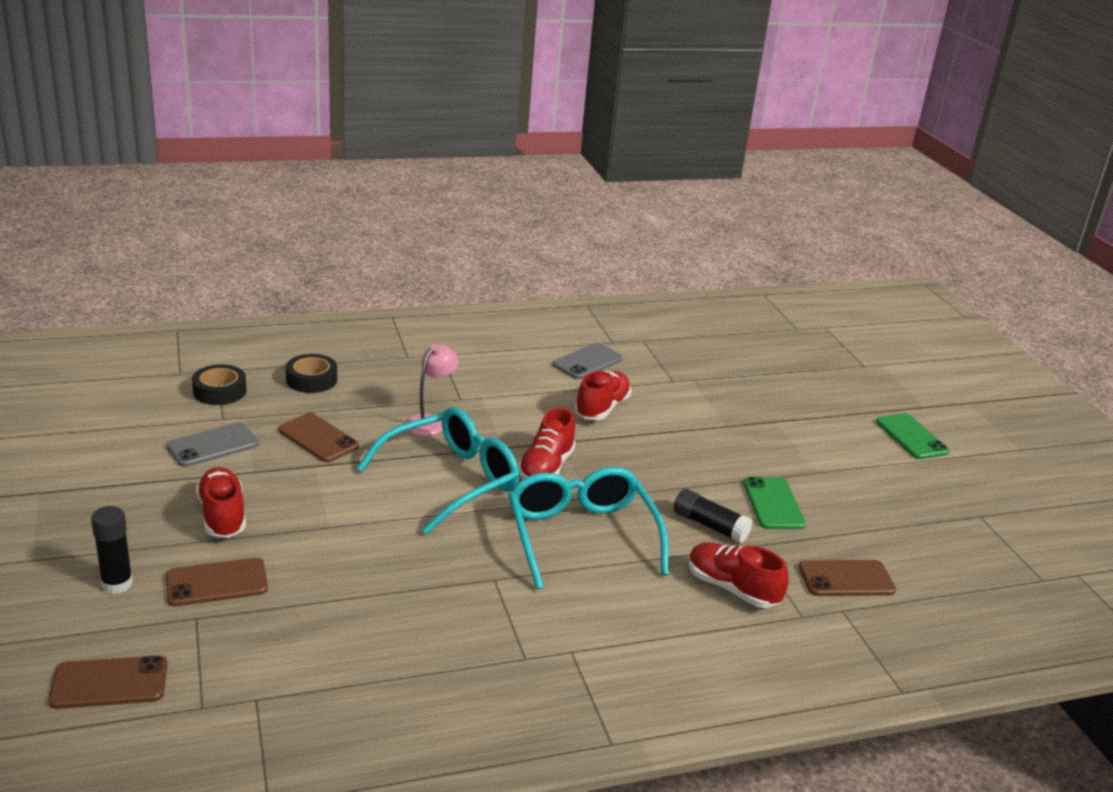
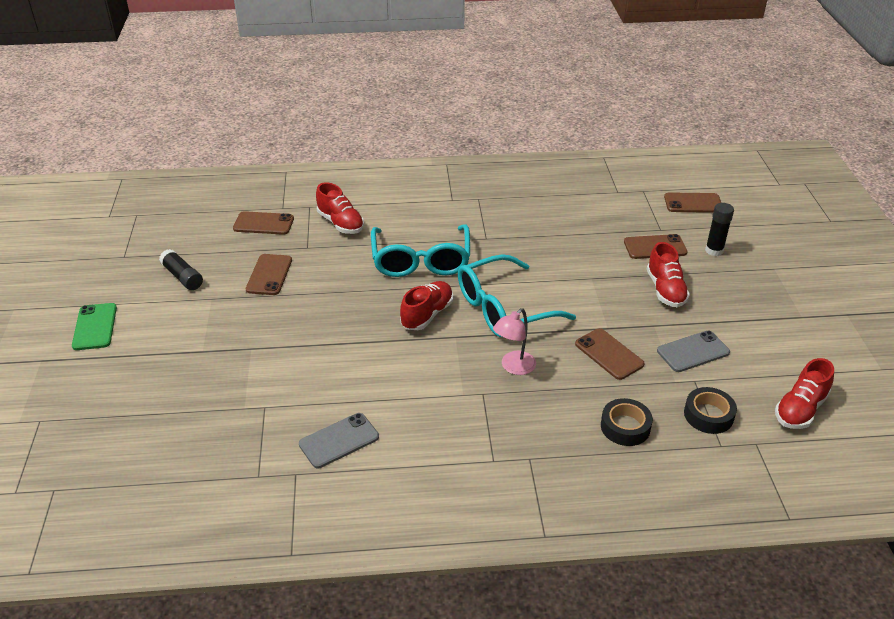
camera: 165 degrees left, 10 degrees up
red shoe [575,371,631,420] -> red shoe moved to [775,358,834,429]
black glue stick [674,489,752,543] -> black glue stick moved to [159,249,203,290]
green phone [743,477,806,529] -> brown phone [246,254,292,295]

